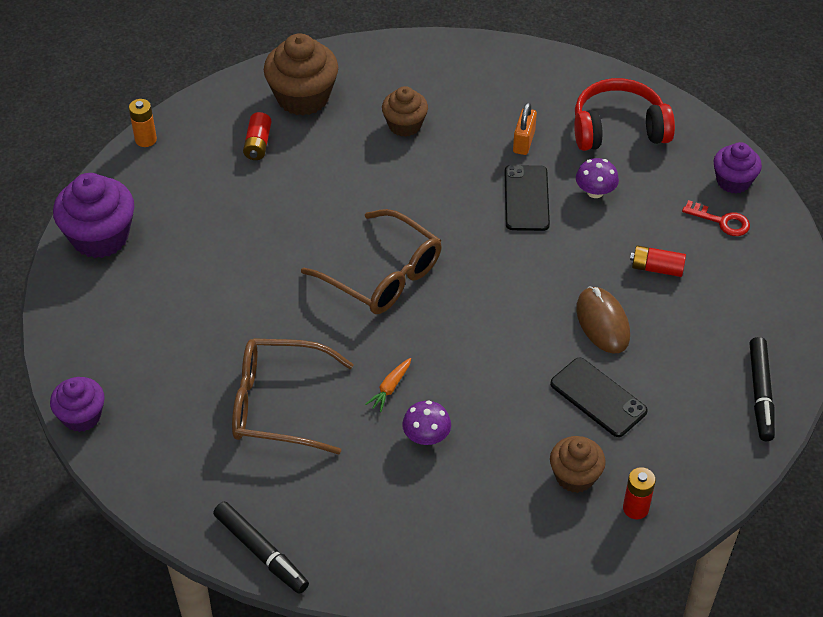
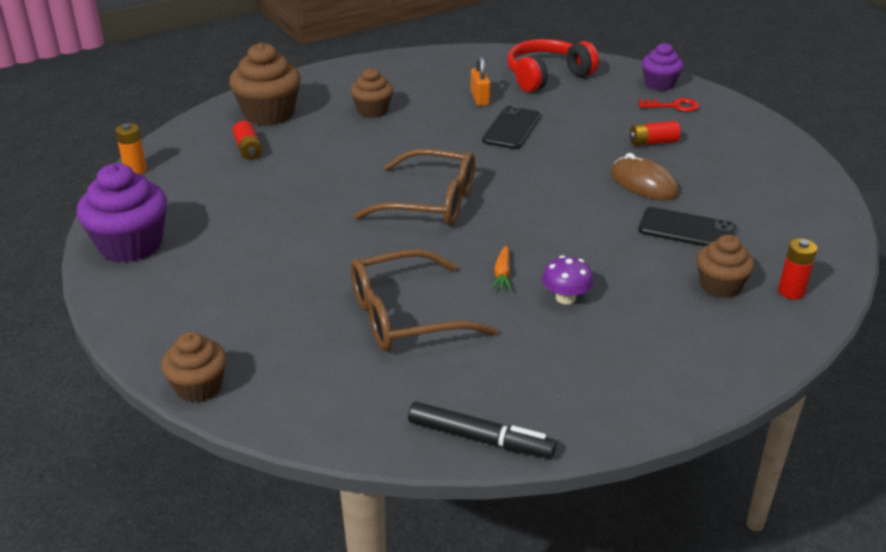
camera: 25 degrees left, 15 degrees down
purple cupcake [50,377,105,432] -> brown cupcake [161,332,227,403]
black phone [505,165,550,231] -> black phone turned 45 degrees clockwise [482,106,541,149]
purple mushroom [576,158,619,198] -> none
black marker [750,337,775,441] -> none

